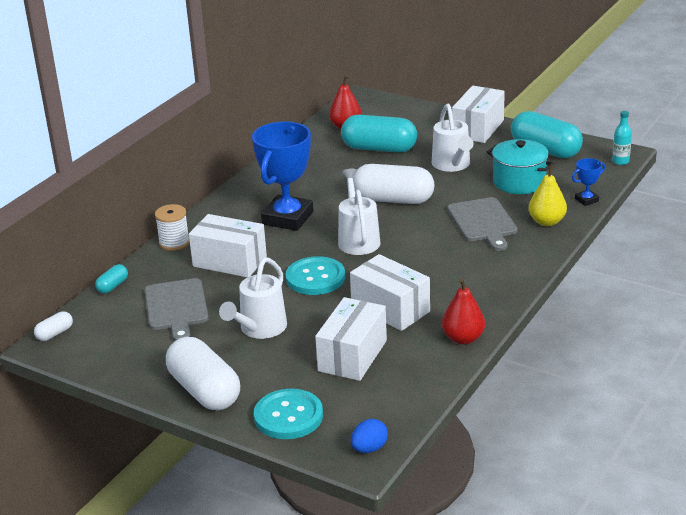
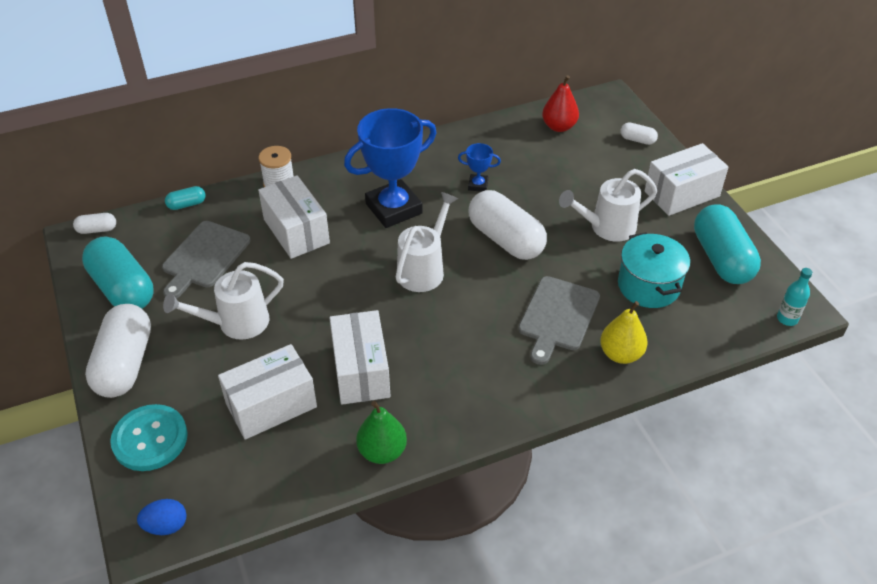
camera: 35 degrees right, 15 degrees up
turquoise button [286,256,345,295] -> none
turquoise capsule [341,115,417,153] -> turquoise capsule moved to [82,237,153,309]
white watering can [432,104,474,172] -> white watering can turned 45 degrees clockwise [559,169,658,242]
red pear [442,278,485,345] -> green pear [356,401,407,464]
blue trophy [572,158,605,206] -> blue trophy moved to [458,143,501,192]
none -> white capsule [620,122,658,145]

